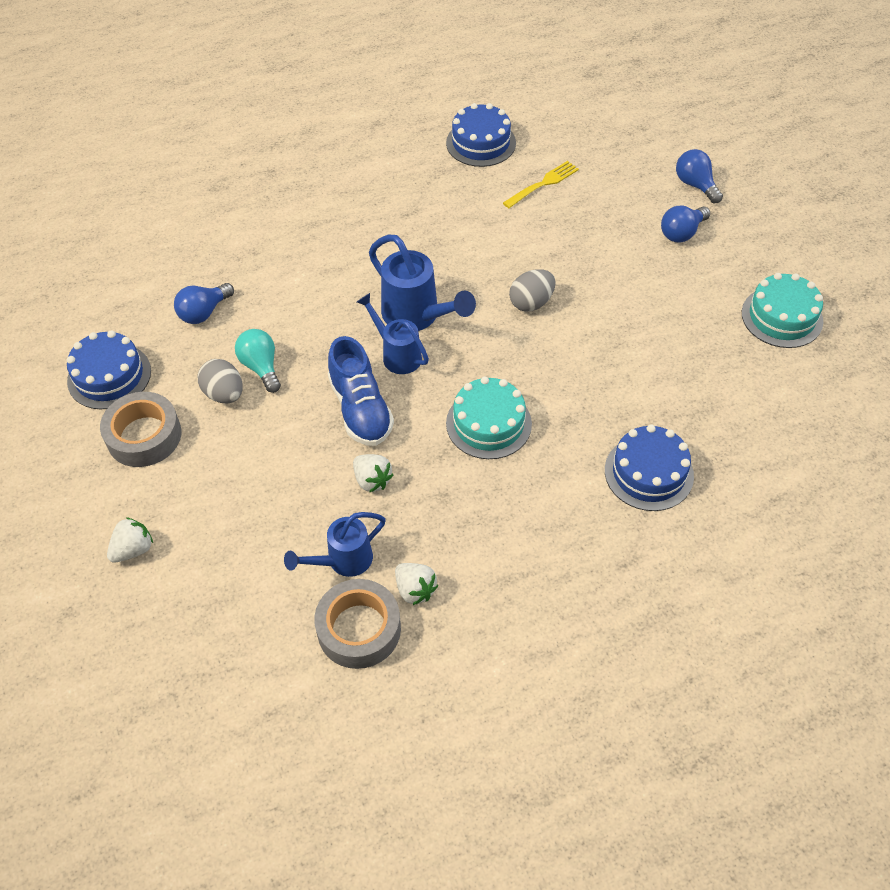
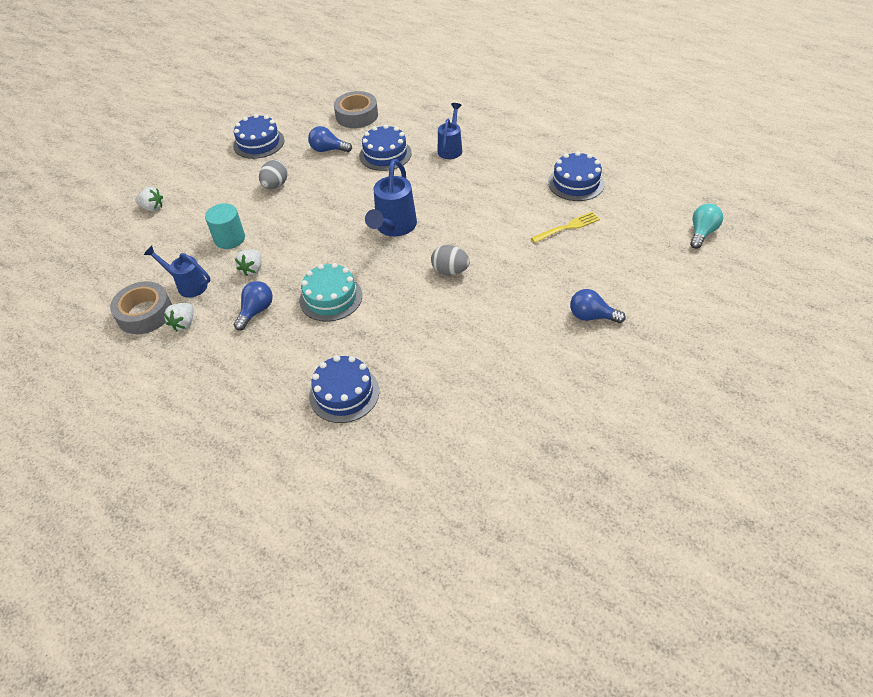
camera: 60 degrees right, 5 degrees down
grey tape [100,392,181,467] -> grey tape moved to [334,91,378,128]
turquoise light bulb [235,329,281,393] -> turquoise light bulb moved to [690,204,723,249]
blue shoe [328,336,394,446] -> none
blue watering can [357,293,429,374] -> blue watering can moved to [438,103,462,159]
yellow fork [503,161,579,208] -> yellow fork turned 45 degrees counterclockwise [531,212,600,243]
blue light bulb [676,149,723,203] -> blue light bulb moved to [234,281,273,331]
turquoise cake [742,273,823,348] -> none
none -> turquoise cylinder [205,203,245,249]
none -> blue cake [359,124,412,171]

